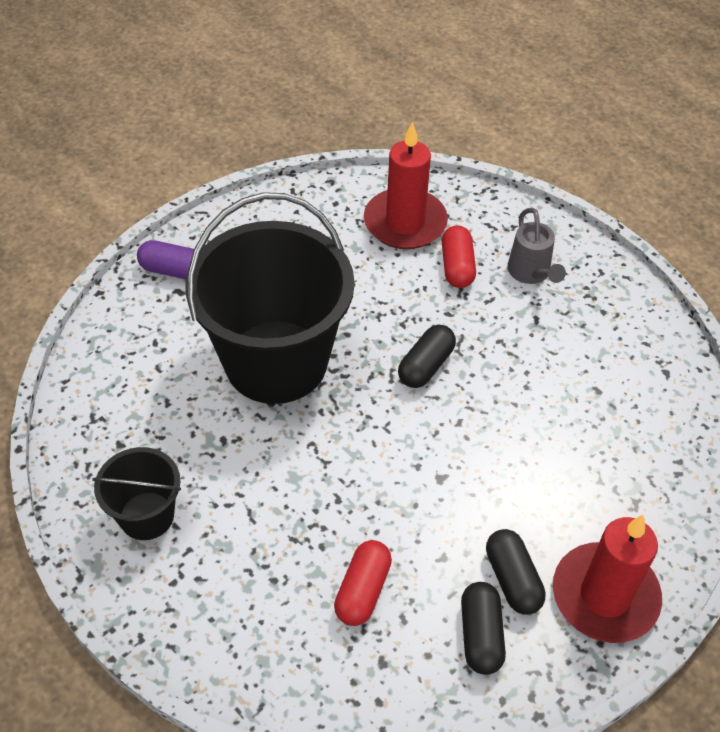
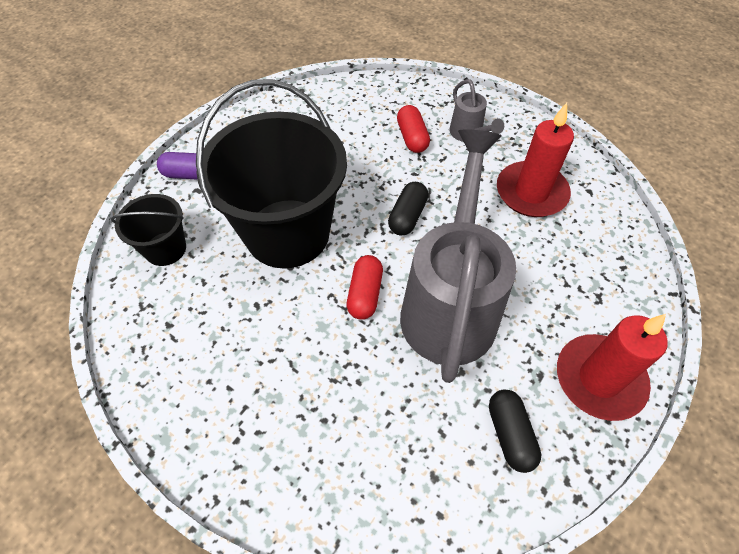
camera: 10 degrees left, 5 degrees up
black bucket [92,447,181,540] -> black bucket moved to [111,194,186,266]
red capsule [334,540,392,626] -> red capsule moved to [346,255,383,320]
red candle [364,122,448,249] -> red candle moved to [497,103,574,217]
black capsule [486,529,546,615] -> none
none -> grey watering can [400,129,516,383]

